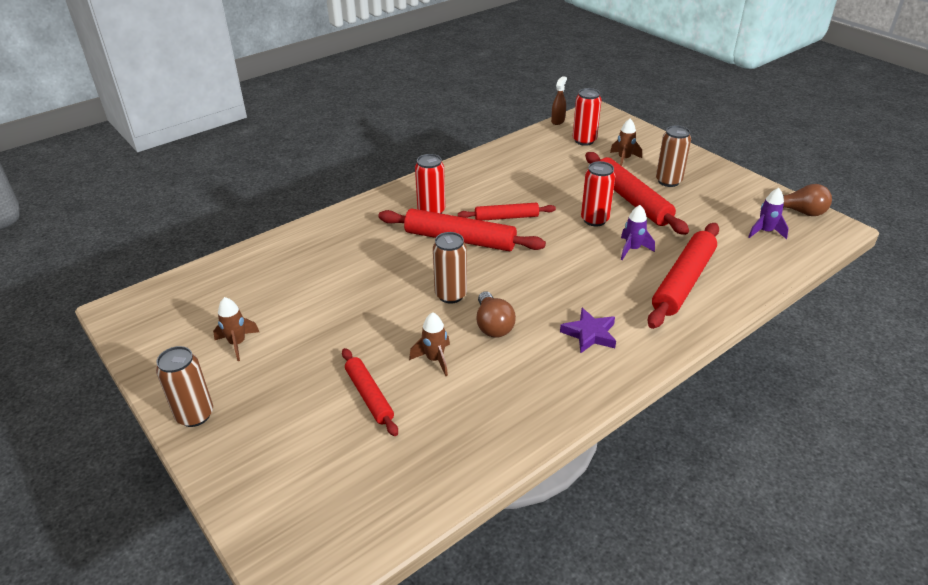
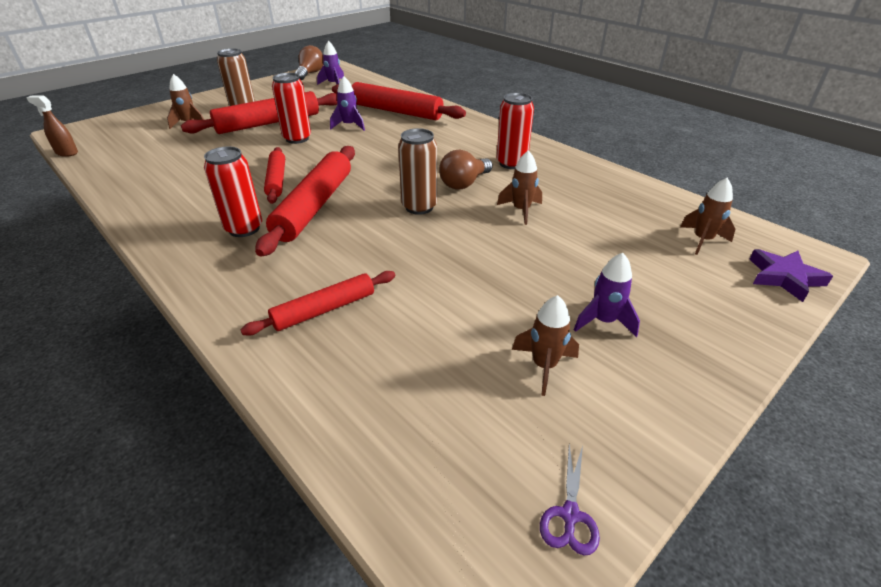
camera: 95 degrees left, 0 degrees up
brown can [156,346,213,427] -> none
red rolling pin [342,348,398,436] -> red rolling pin moved to [240,271,395,336]
brown light bulb [477,292,516,338] -> brown light bulb turned 150 degrees clockwise [439,150,493,190]
purple star [560,308,616,354] -> purple star moved to [749,249,833,302]
red can [573,88,602,146] -> red can moved to [497,93,534,169]
none -> purple scissors [540,444,600,555]
none -> purple rocket [574,253,640,337]
none -> brown rocket [680,178,735,255]

